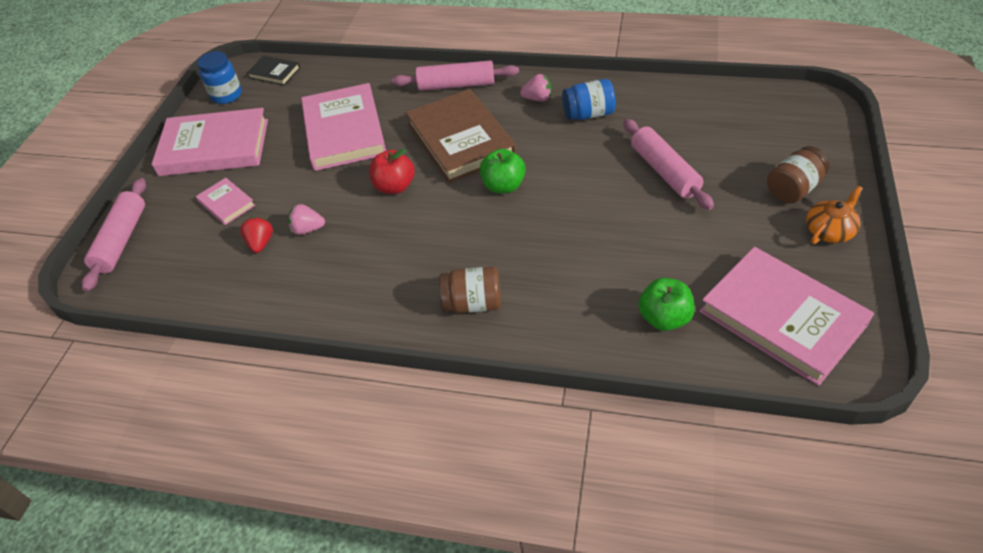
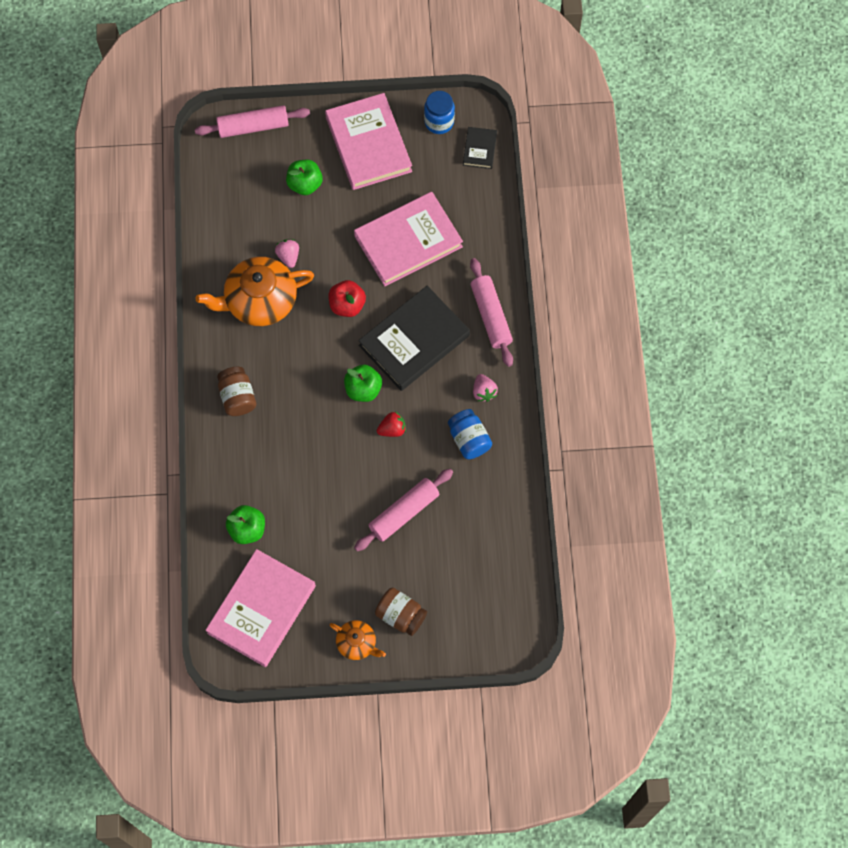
camera: 70 degrees right, 20 degrees up
pink book [196,178,255,225] -> green apple [286,160,323,195]
red strawberry [240,217,273,253] -> red strawberry moved to [377,412,406,437]
brown book [406,89,516,183] -> black book [358,286,470,391]
none -> orange teapot [196,257,314,326]

